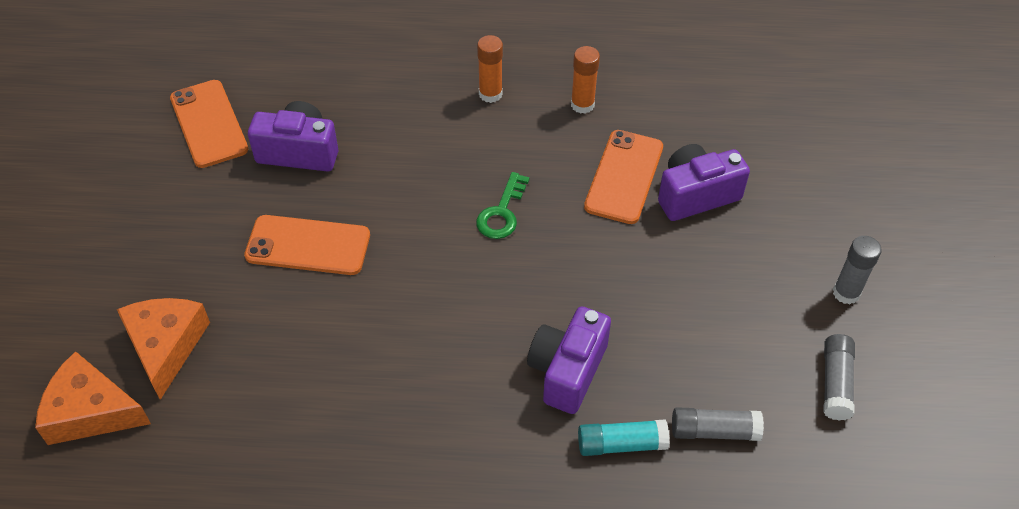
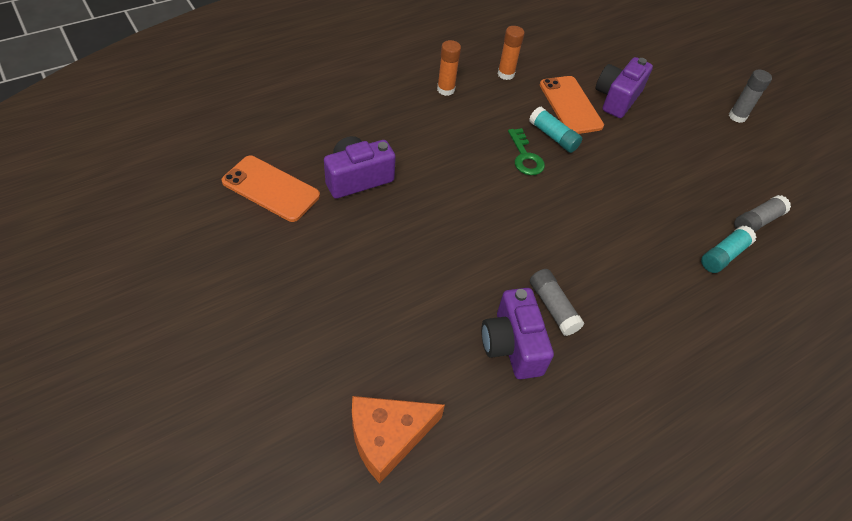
camera: 40 degrees left, 0 degrees up
orange cheese [117,298,210,400] -> none
orange phone [244,215,370,275] -> none
purple camera [527,306,611,414] -> purple camera moved to [481,288,554,379]
grey glue stick [823,334,855,421] -> grey glue stick moved to [530,269,584,336]
none -> turquoise glue stick [529,107,582,153]

